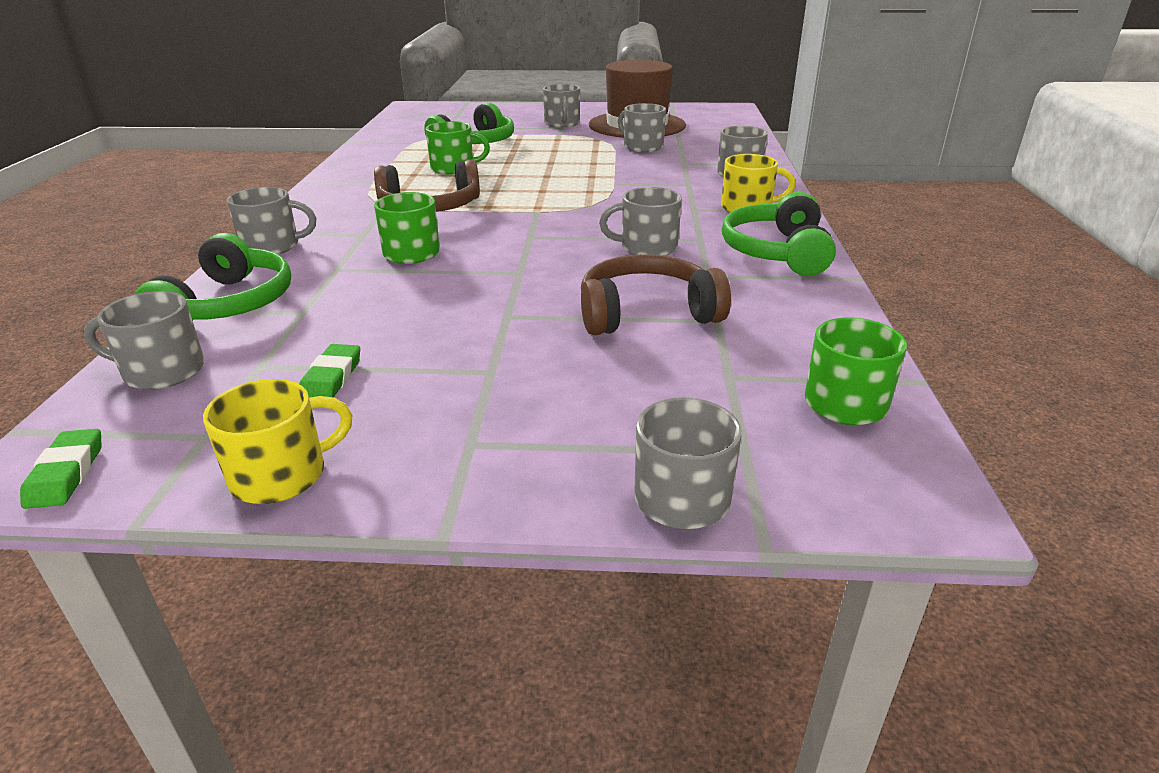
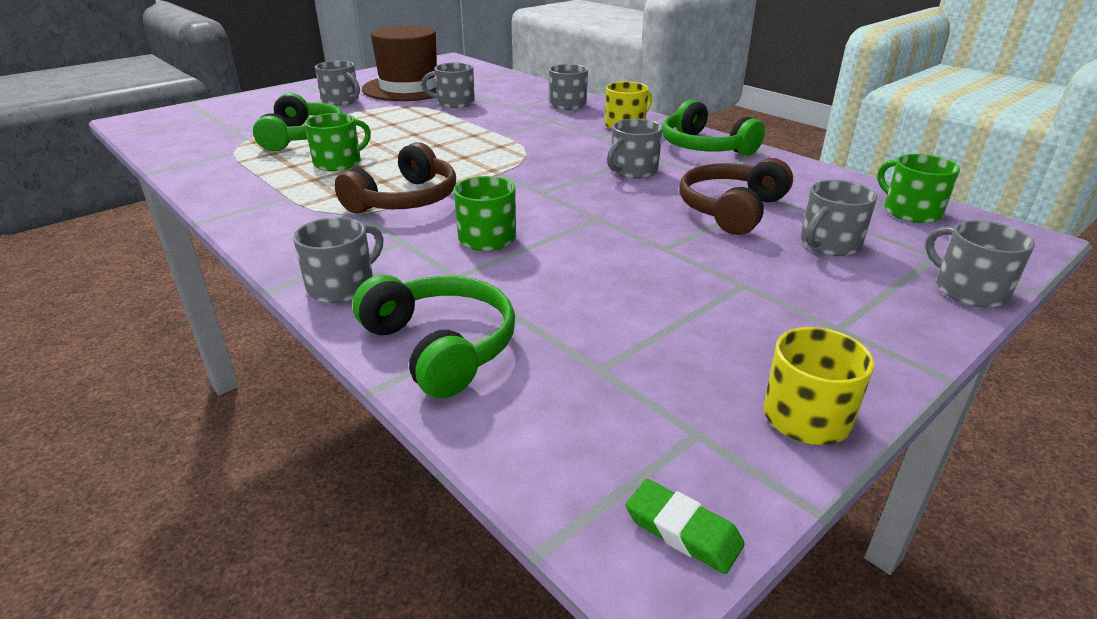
camera: 45 degrees left, 0 degrees up
grey mug [84,291,205,390] -> grey mug moved to [801,180,877,256]
green eraser [299,344,360,398] -> none

